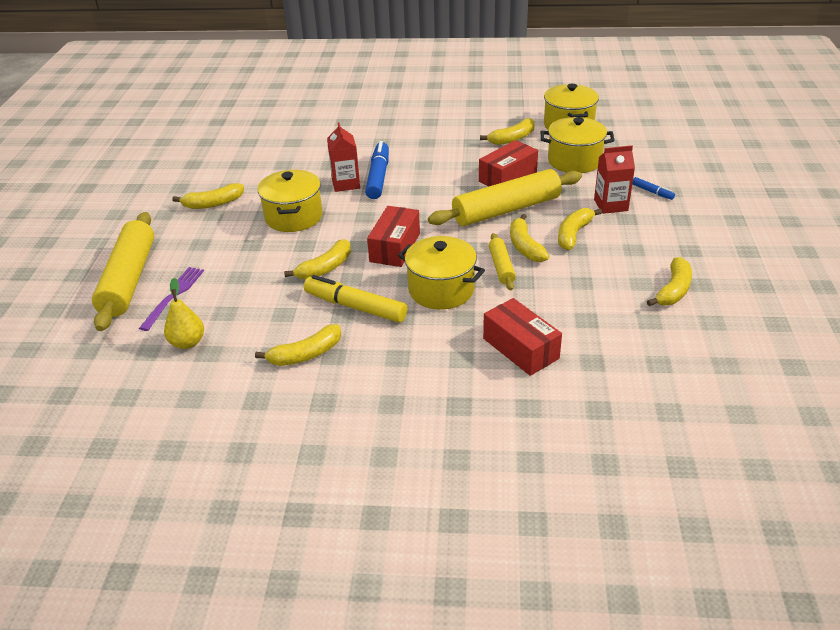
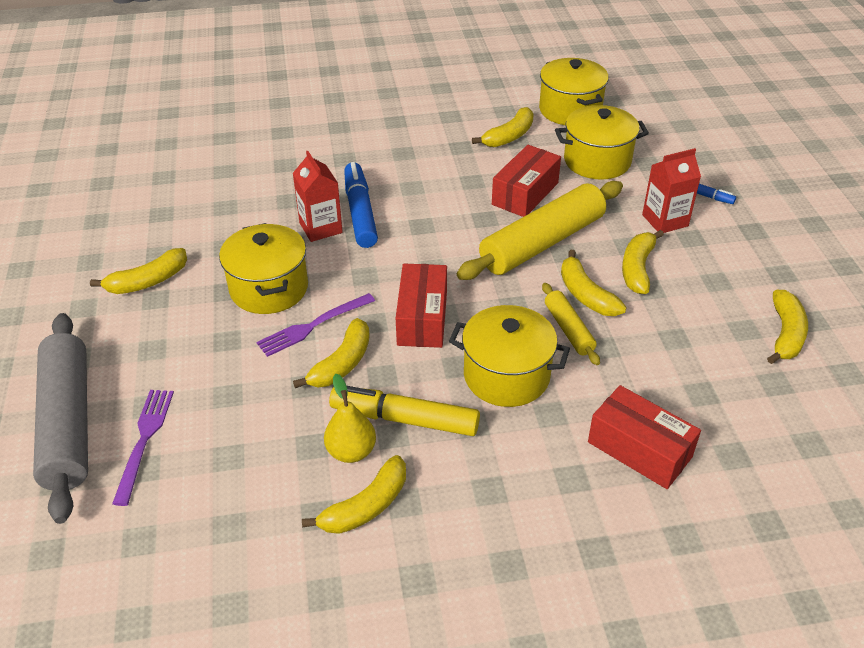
camera: 15 degrees left, 5 degrees up
yellow rolling pin [92,212,155,331] -> grey rolling pin [33,313,88,524]
yellow pear [164,278,204,349] -> yellow pear moved to [324,374,376,463]
none -> purple fork [257,293,375,357]

